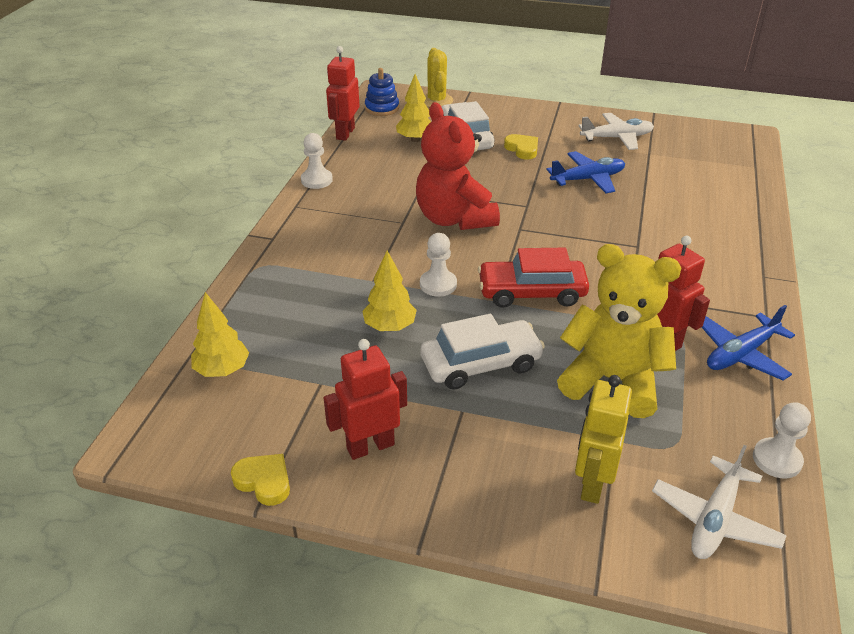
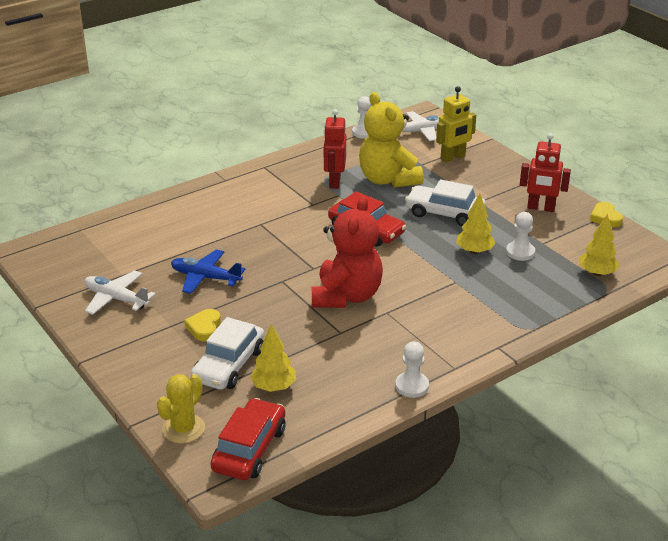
camera: 140 degrees left, 5 degrees down
red robot [326,46,359,141] -> none
blue stacking toy [365,68,399,116] -> red car [210,398,285,480]
white pawn [420,233,457,297] -> white pawn moved to [506,212,535,261]
blue plane [702,305,795,381] -> none

